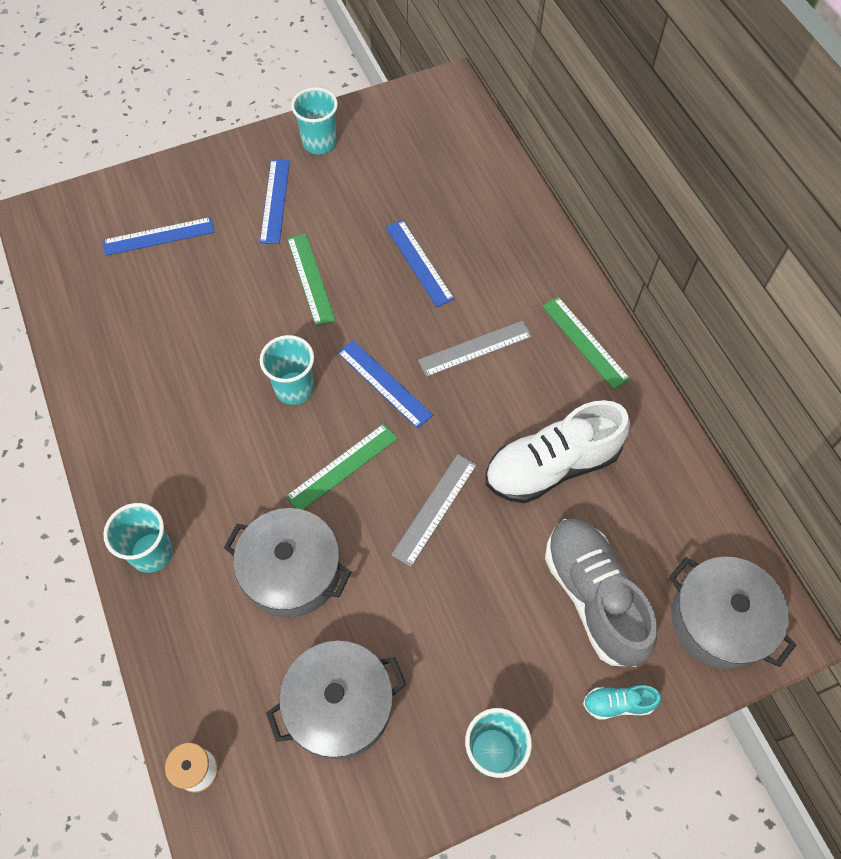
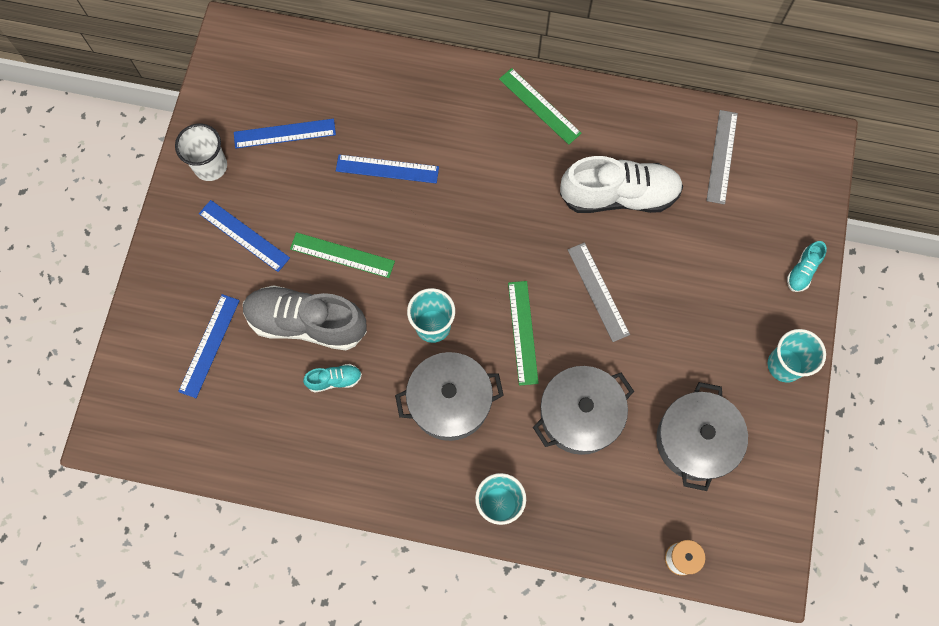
camera: 55 degrees left, 10 degrees up
turquoise cup [291,87,338,154] -> white cup [175,124,227,181]
blue ruler [338,340,433,429] -> blue ruler moved to [234,119,336,149]
grey ruler [418,321,532,377] -> grey ruler moved to [706,110,738,205]
white shoe [486,400,630,503] -> white shoe turned 105 degrees counterclockwise [560,156,683,213]
green ruler [542,297,630,389] -> green ruler turned 45 degrees clockwise [499,68,582,145]
grey shoe [545,518,657,667] -> grey shoe moved to [243,285,367,350]
grey pot [669,557,796,670] -> grey pot moved to [395,352,504,441]
none -> turquoise shoe [303,364,362,393]

